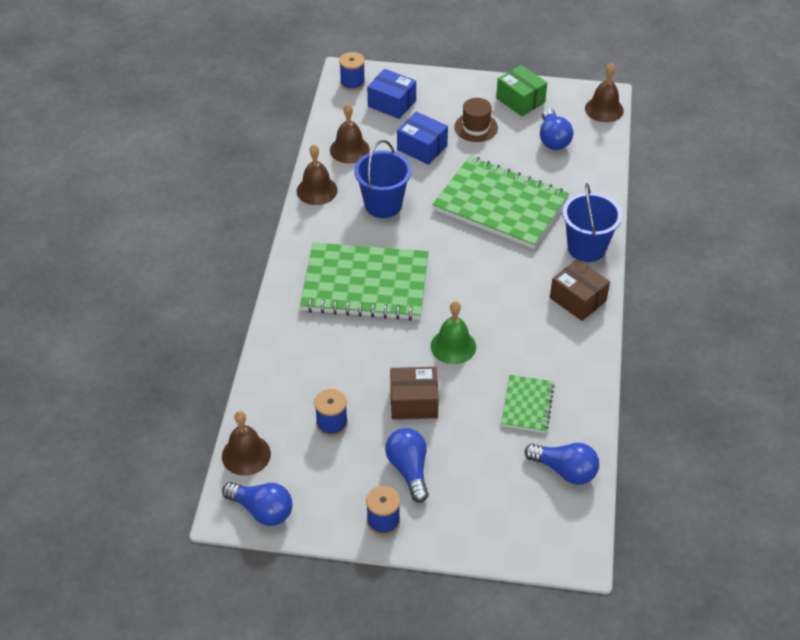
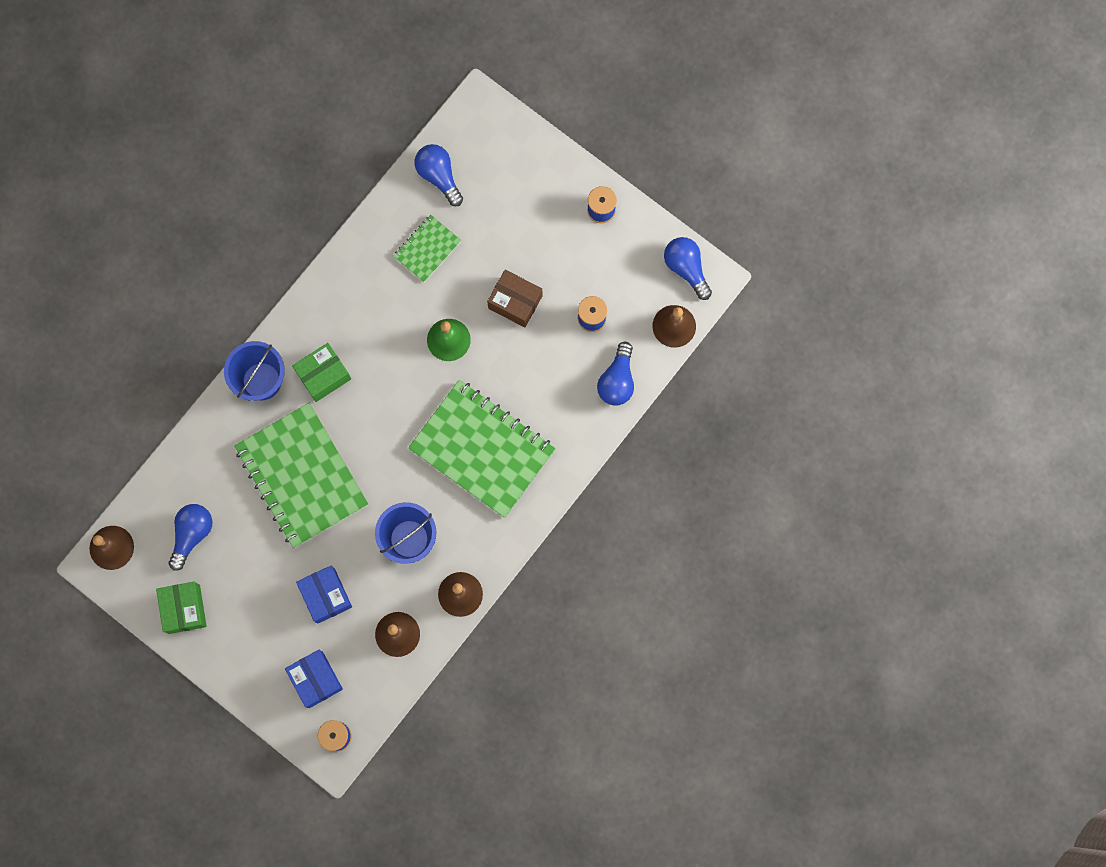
camera: 150 degrees left, 30 degrees up
blue light bulb [385,428,429,503] -> blue light bulb moved to [597,342,634,406]
brown hat [454,98,498,142] -> none
brown box [550,259,610,321] -> none
none -> green box [292,343,351,402]

